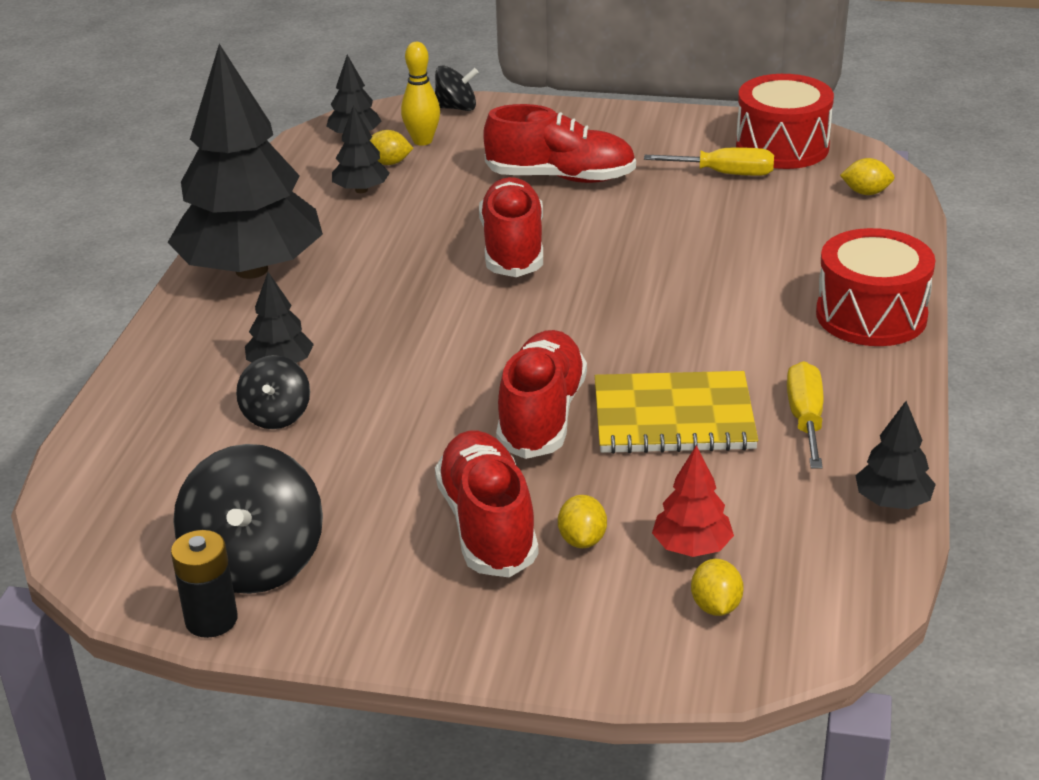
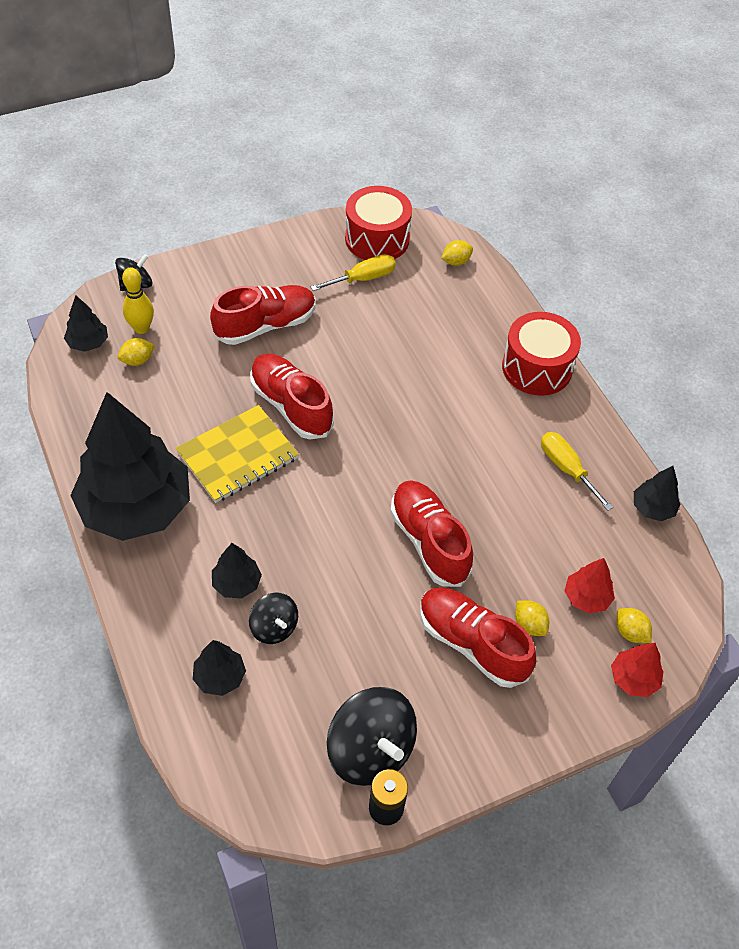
camera: 40 degrees left, 20 degrees up
black tree [332,105,390,193] -> black tree moved to [193,640,246,696]
yellow notebook [595,371,758,454] -> yellow notebook moved to [176,405,299,503]
none -> red tree [611,643,664,697]

